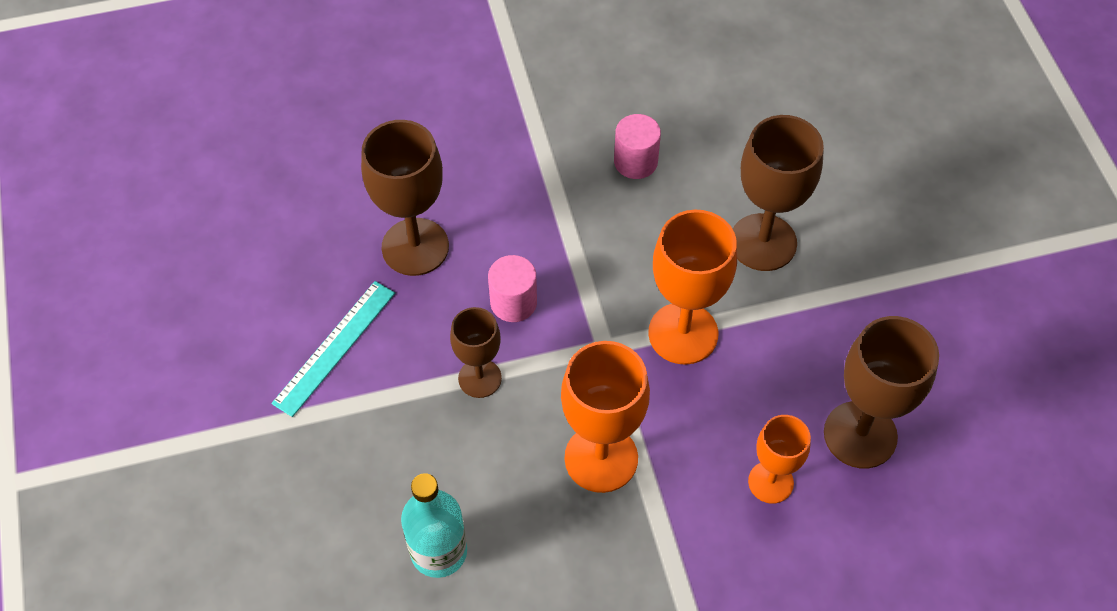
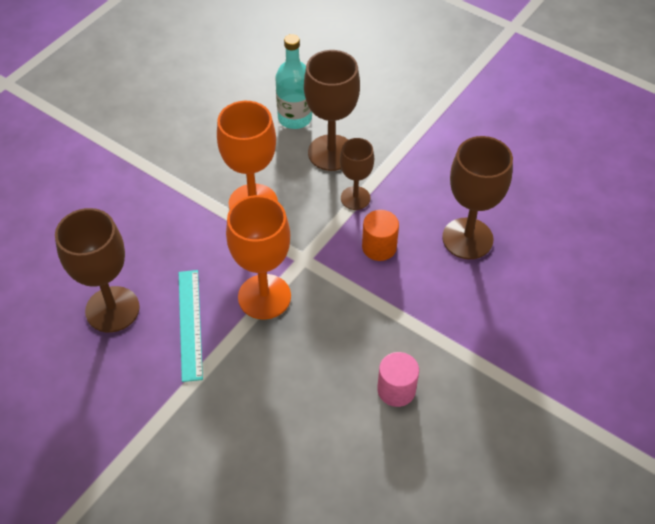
camera: 140 degrees right, 5 degrees down
turquoise ruler [271,281,395,417] -> turquoise ruler moved to [179,270,203,382]
pink cylinder [488,255,537,322] -> orange cylinder [362,210,399,261]
brown goblet [733,115,824,271] -> brown goblet moved to [304,50,360,171]
orange goblet [748,415,811,504] -> none

